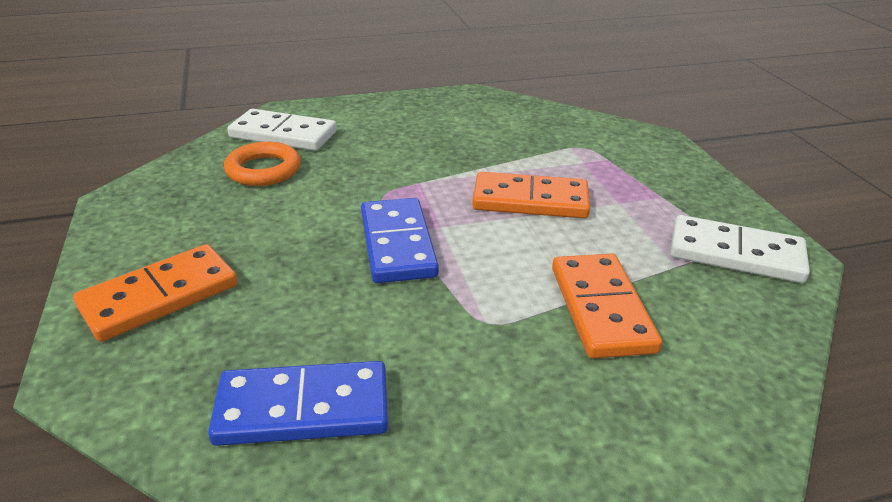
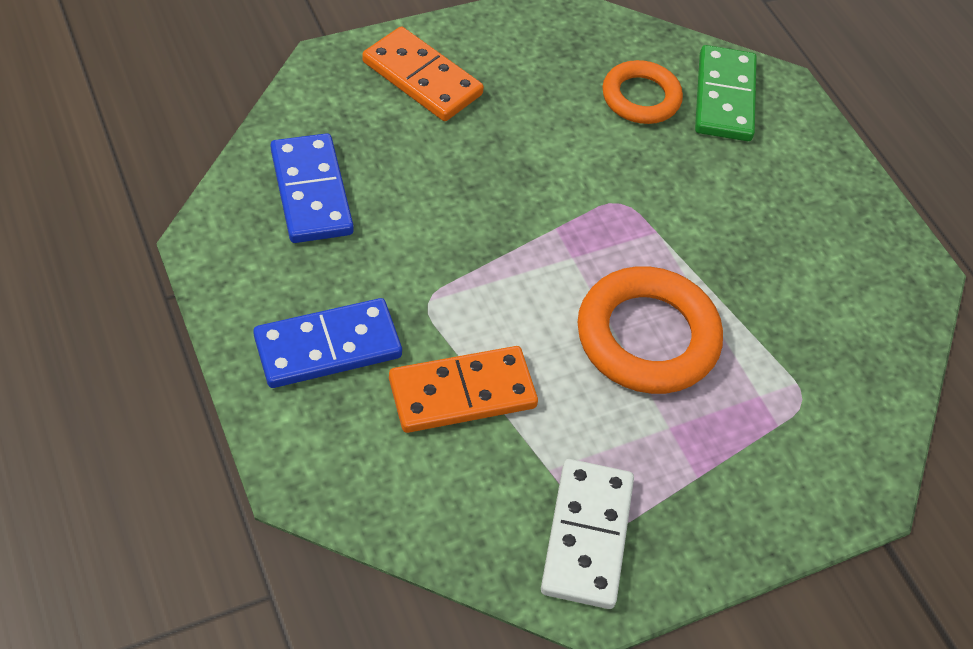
camera: 75 degrees right, 20 degrees up
white domino [227,109,337,151] -> green domino [695,45,757,141]
blue domino [361,198,439,283] -> blue domino moved to [253,298,402,388]
orange domino [472,172,590,218] -> orange ring [577,266,723,394]

